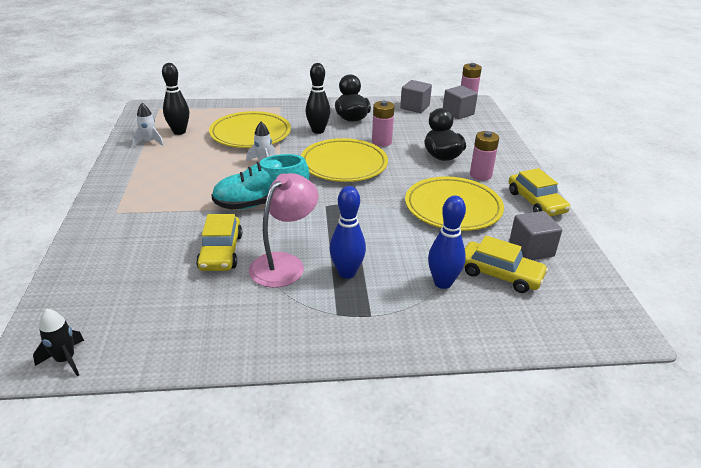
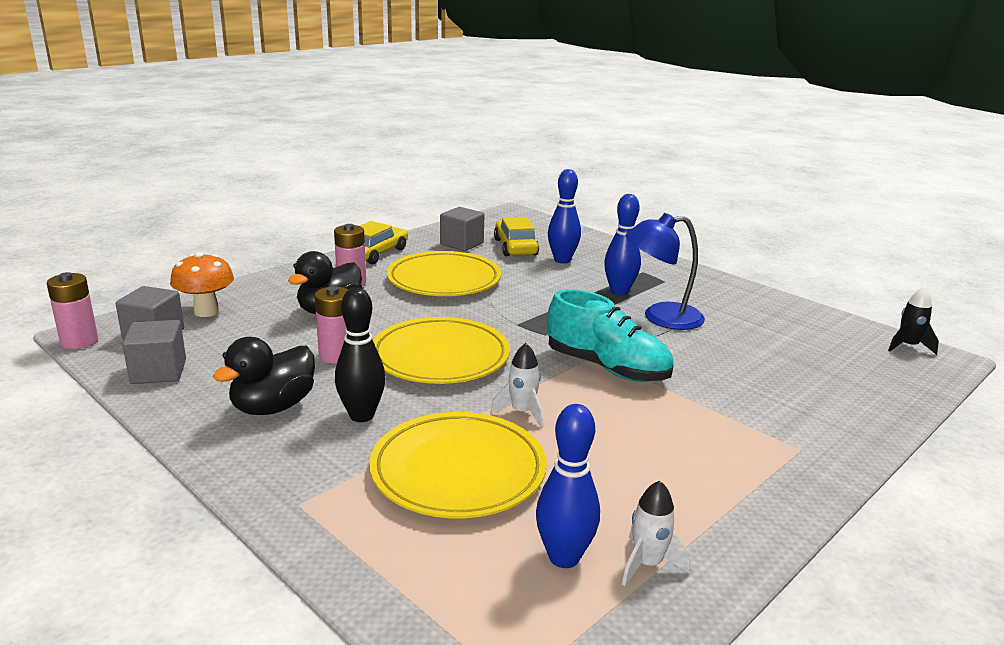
camera: 130 degrees left, 10 degrees down
black bowling pin [162,63,189,135] -> blue bowling pin [536,404,600,568]
yellow car [196,214,242,271] -> none
pink lamp [249,173,318,288] -> blue lamp [626,213,705,330]
none -> orange mushroom [170,252,234,317]

